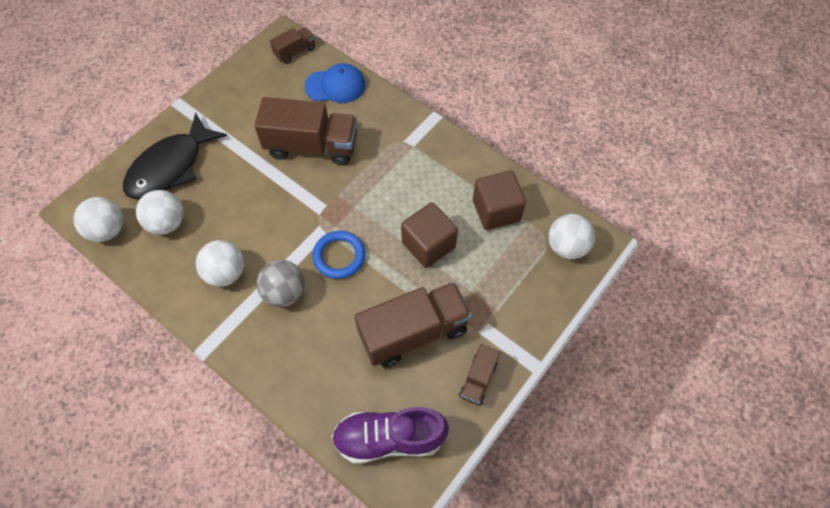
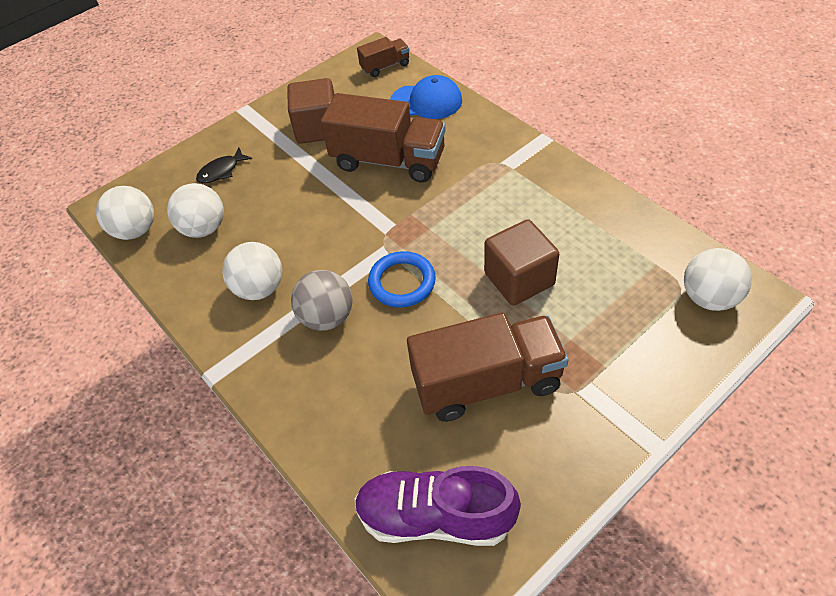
camera: 15 degrees right, 10 degrees down
black fish [123,112,227,199] -> black fish [196,148,252,183], size x0.44
brown truck [459,344,500,405] -> none
brown cube [473,171,526,230] -> brown cube moved to [287,78,335,144]

